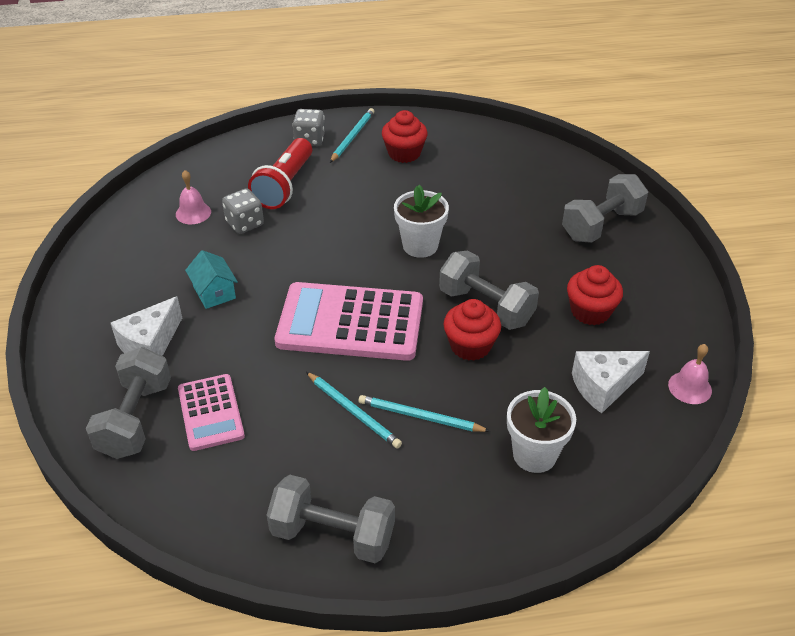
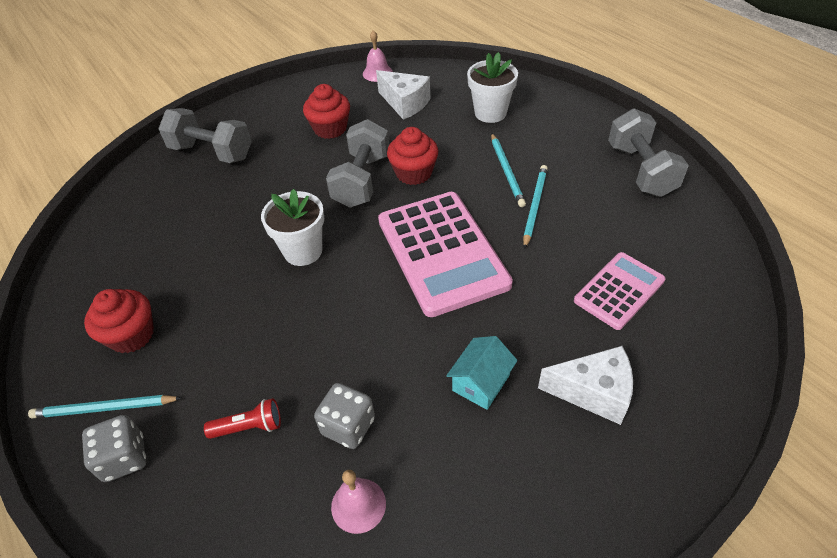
camera: 115 degrees left, 5 degrees up
grey dumbbell [86,347,171,459] -> none
red flashlight [248,138,312,209] -> red flashlight [204,398,281,439], size x0.51

